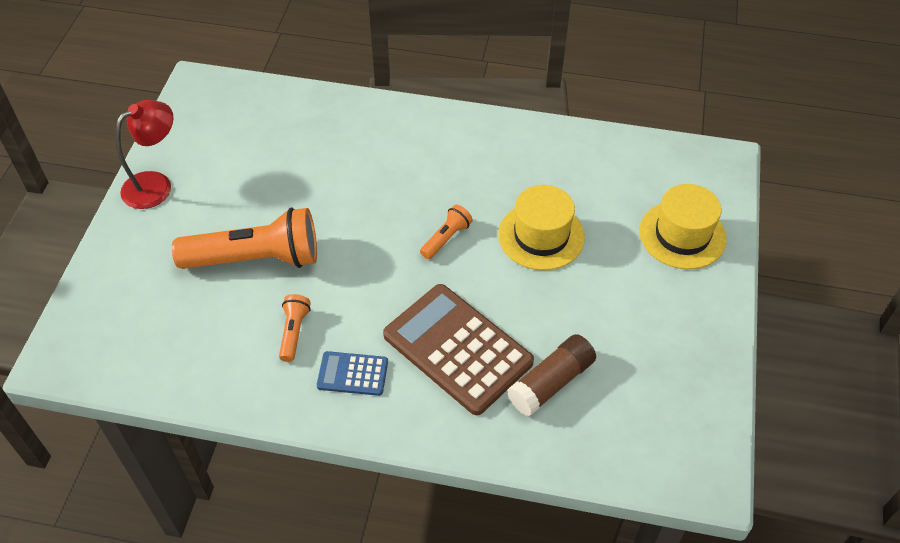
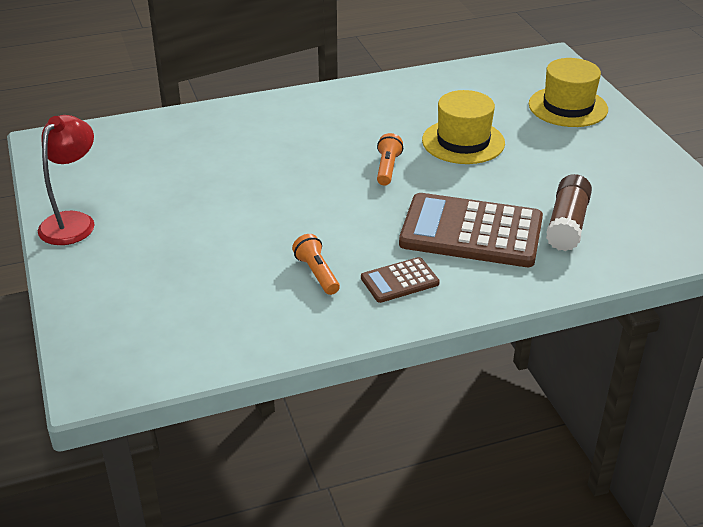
camera: 30 degrees left, 15 degrees down
orange flashlight [172,207,317,269] -> none
blue calculator [317,351,388,396] -> brown calculator [361,257,440,303]

